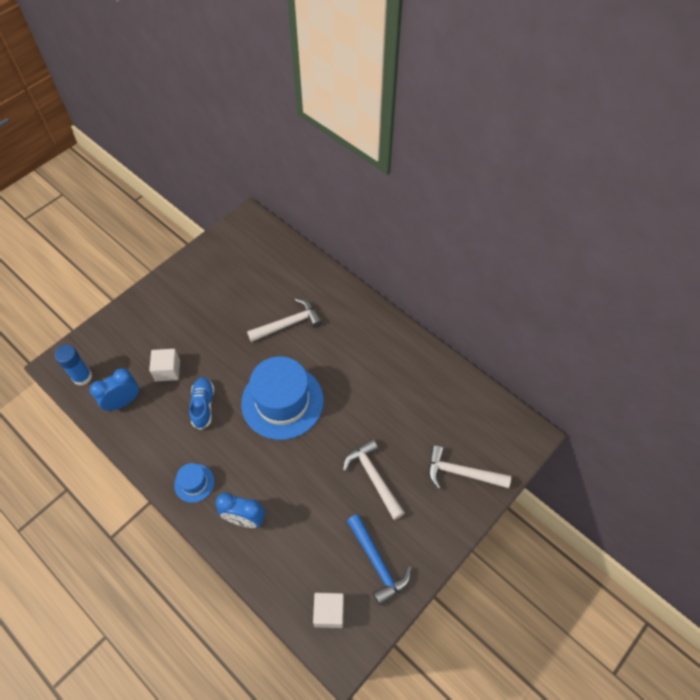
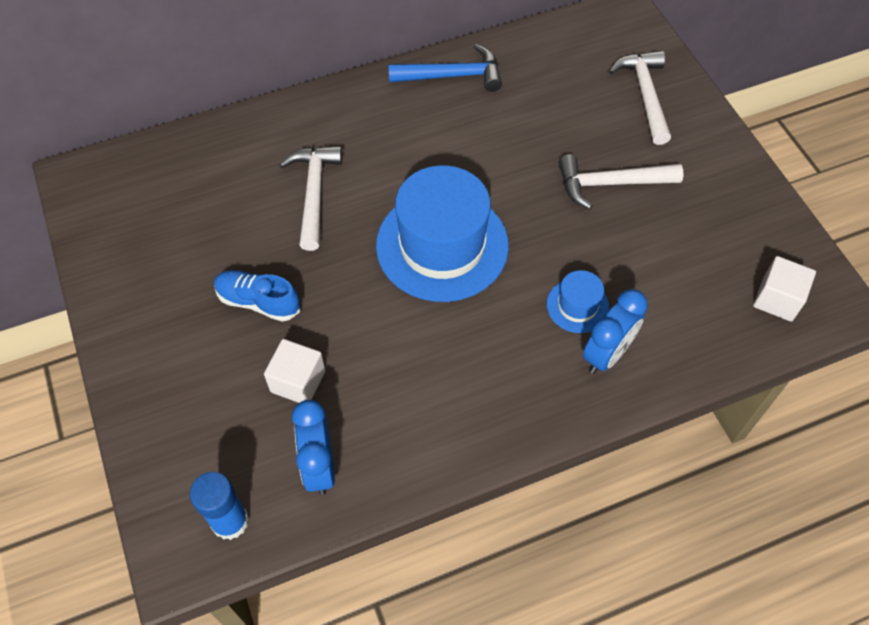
camera: 65 degrees left, 0 degrees up
blue hat [174,463,215,503] -> blue hat moved to [547,270,609,333]
blue shoe [189,377,214,430] -> blue shoe moved to [214,270,300,322]
blue hammer [347,514,411,605] -> blue hammer moved to [388,44,502,92]
white hammer [428,445,511,489] -> white hammer turned 135 degrees clockwise [609,50,671,145]

